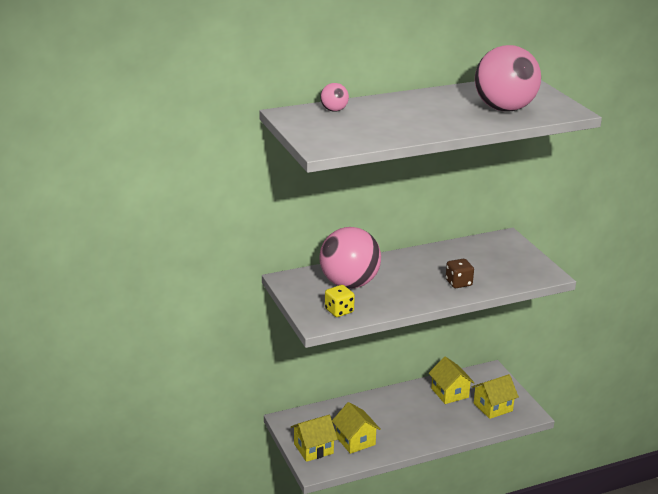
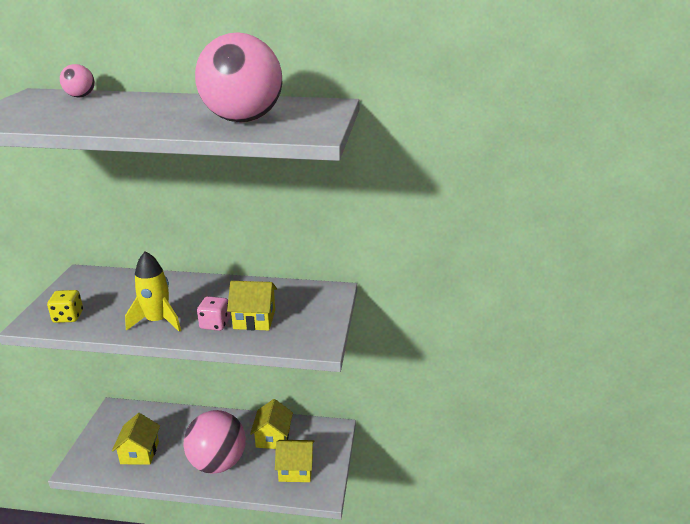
camera: 30 degrees right, 0 degrees up
yellow house [291,415,338,462] -> yellow house moved to [227,281,277,331]
pink ball [320,227,381,288] -> pink ball moved to [184,410,246,474]
brown dice [446,259,474,288] -> pink dice [197,296,230,331]
none -> yellow rocket [125,251,181,332]

